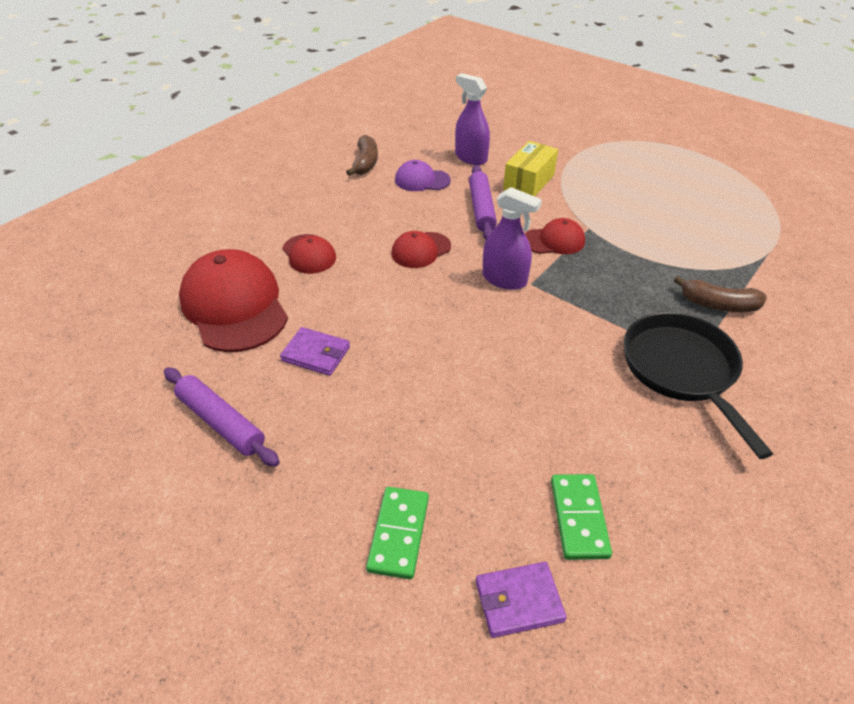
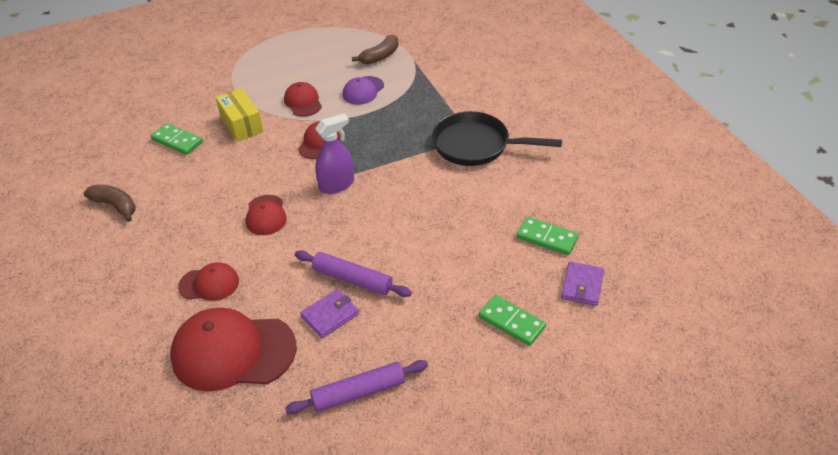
camera: 60 degrees left, 0 degrees up
purple cap [395,160,451,191] -> purple cap moved to [343,76,384,105]
purple spray bottle [455,73,490,165] -> green domino [151,123,203,155]
purple rolling pin [469,165,497,240] -> purple rolling pin moved to [295,250,412,297]
brown banana [674,276,767,312] -> brown banana moved to [352,35,399,65]
none -> red cap [284,82,322,117]

